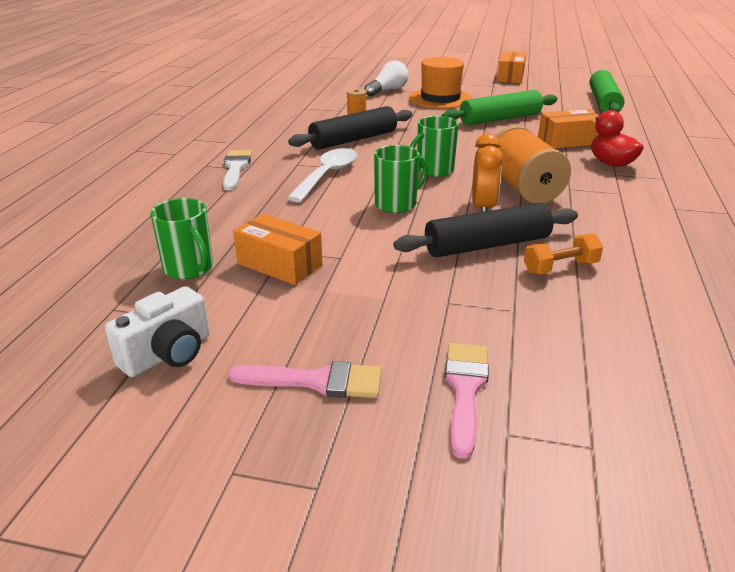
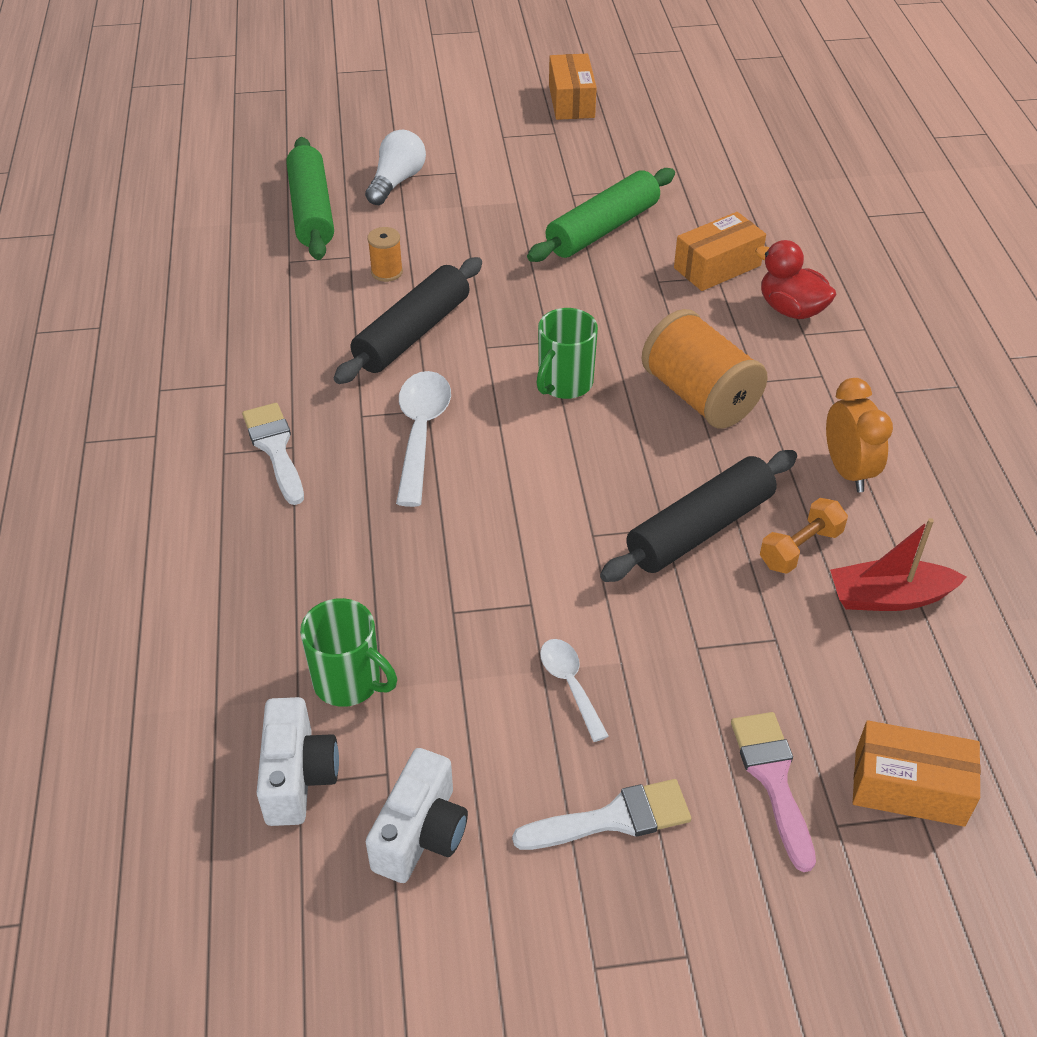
camera: 20 degrees left, 15 degrees up
pink brush [228,361,382,398] -> white brush [512,779,691,850]
orange box [233,214,323,285] -> orange box moved to [853,720,981,827]
green mug [374,145,428,213] -> none
orange hat [409,57,472,109] -> none
orange clock [472,133,503,212] -> orange clock moved to [826,378,893,492]
green rolling pin [589,70,625,113] -> green rolling pin moved to [286,137,334,260]
none -> white camera [257,697,339,826]
none -> white spoon [540,639,609,742]
none -> red boat [830,518,966,611]

